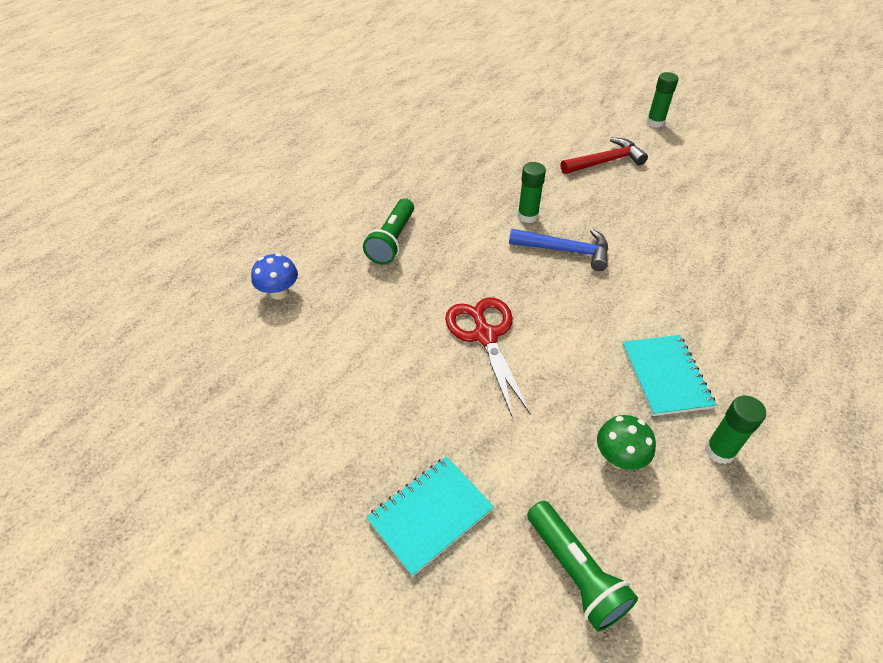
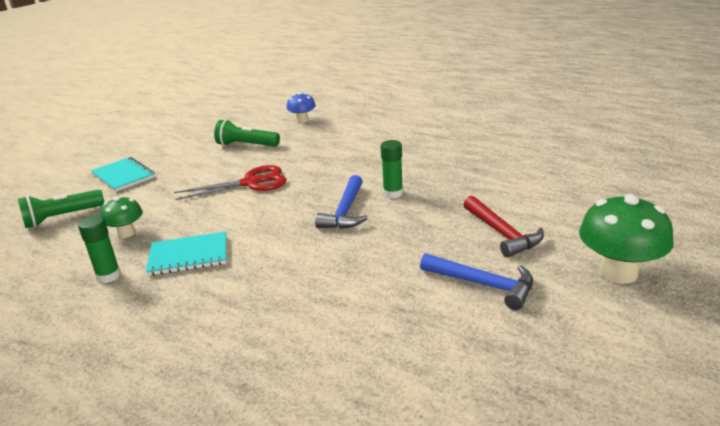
camera: 90 degrees right, 20 degrees down
green flashlight [363,198,414,265] -> green flashlight moved to [214,119,280,147]
green glue stick [647,72,678,128] -> green mushroom [579,194,673,284]
none -> blue hammer [420,253,533,310]

